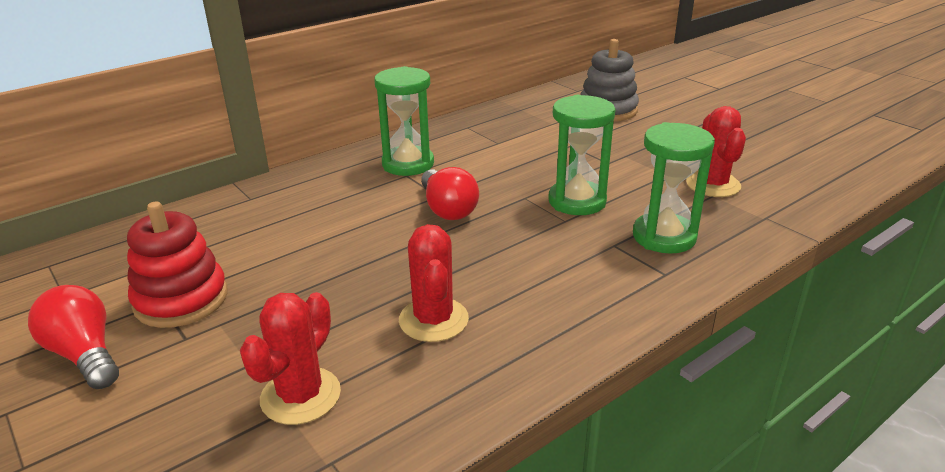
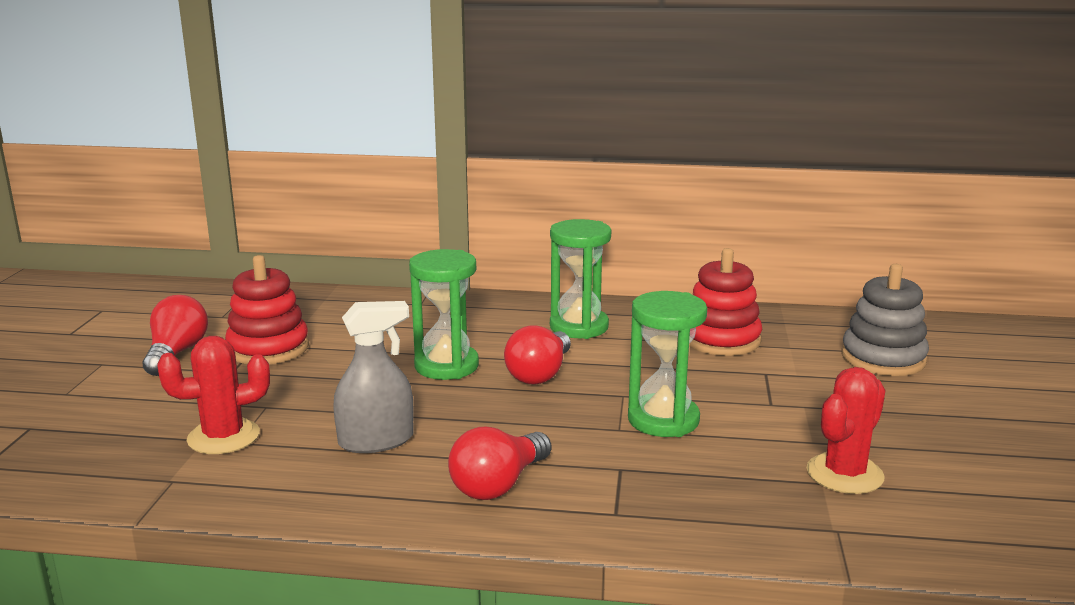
camera: 45 degrees right, 10 degrees down
red cactus [399,224,469,342] -> grey spray bottle [333,301,414,453]
green hourglass [633,122,715,254] -> green hourglass moved to [409,249,479,380]
none -> red light bulb [448,427,551,500]
none -> red stacking toy [689,248,762,356]

